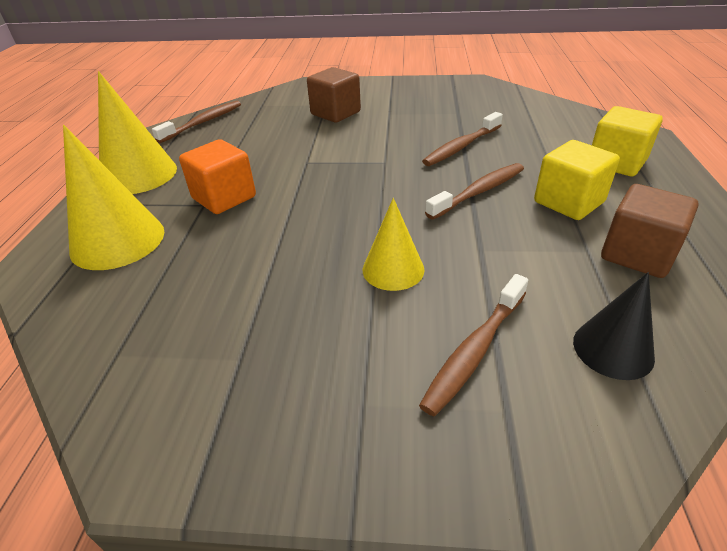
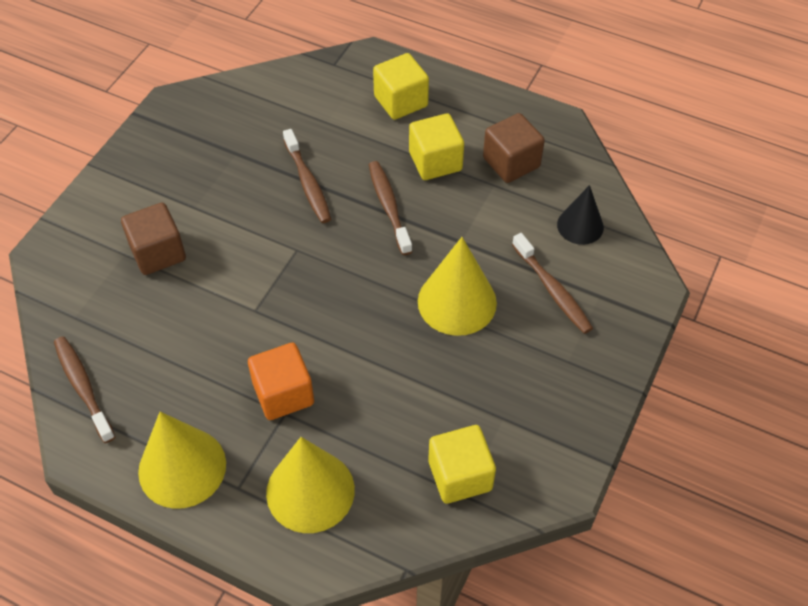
camera: 70 degrees left, 15 degrees up
yellow cone [363,198,425,291] -> yellow cone [418,237,497,336], size x1.62
none -> yellow cube [428,425,496,504]

